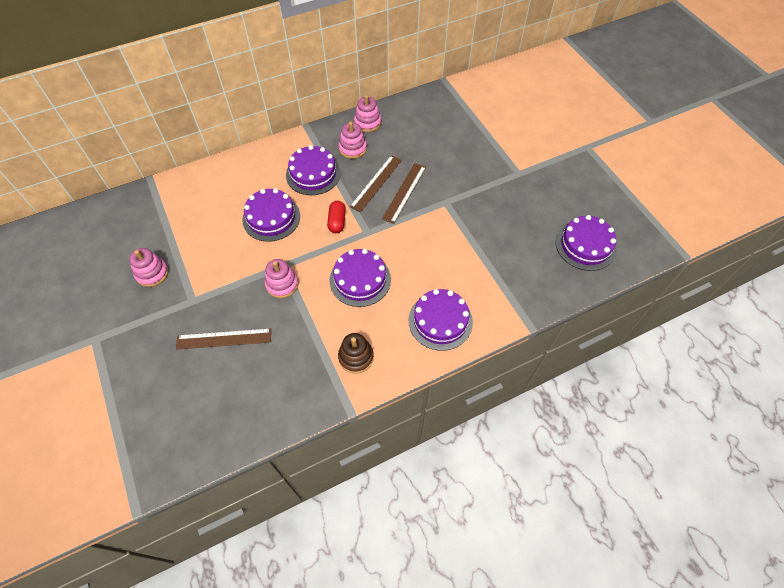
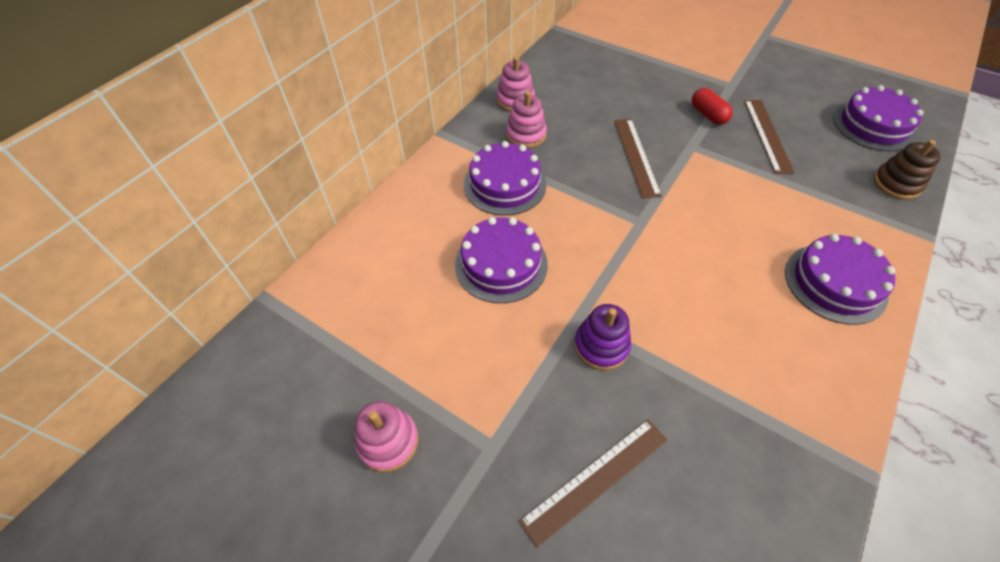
camera: 30 degrees left, 5 degrees down
pink stacking toy [265,259,299,298] -> purple stacking toy [574,304,631,370]
red capsule [327,201,346,233] -> red capsule moved to [692,88,733,125]
purple cake [330,249,391,307] -> none
brown stacking toy [338,333,374,374] -> brown stacking toy moved to [873,140,941,200]
brown ruler [350,155,402,212] -> brown ruler moved to [744,100,795,174]

